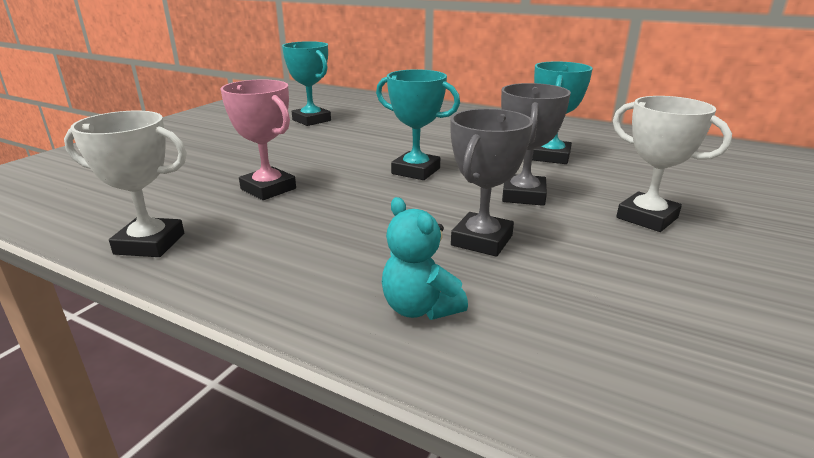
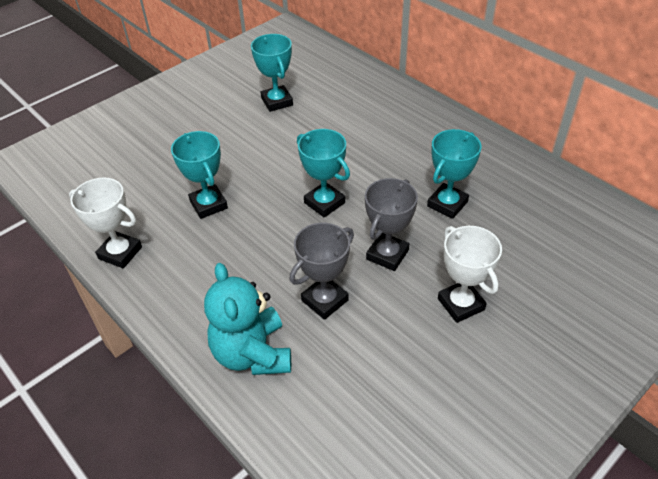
camera: 20 degrees right, 20 degrees up
pink trophy [220,79,296,200] -> turquoise trophy [171,131,228,219]
turquoise teddy bear [382,197,468,320] -> turquoise teddy bear [204,263,291,375], size x1.67

